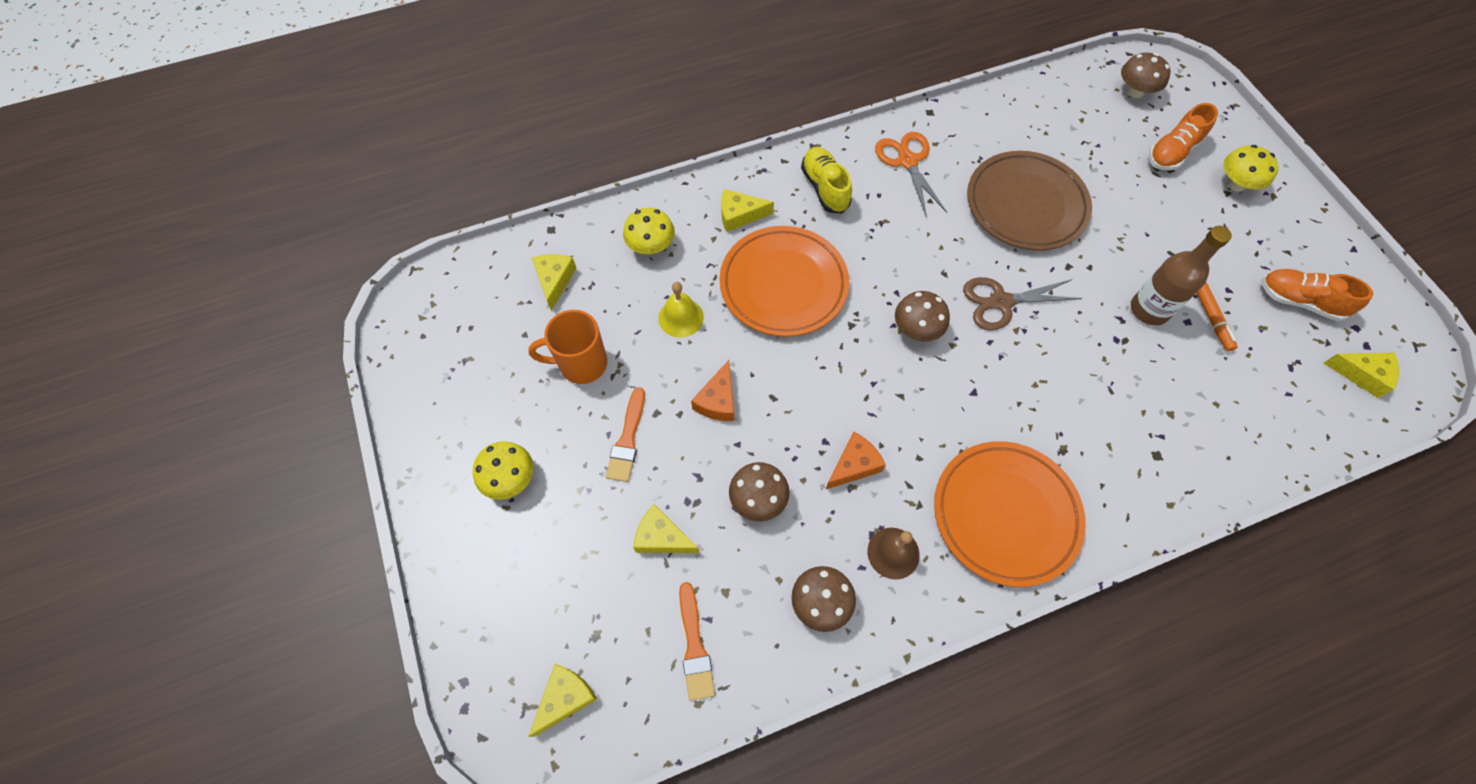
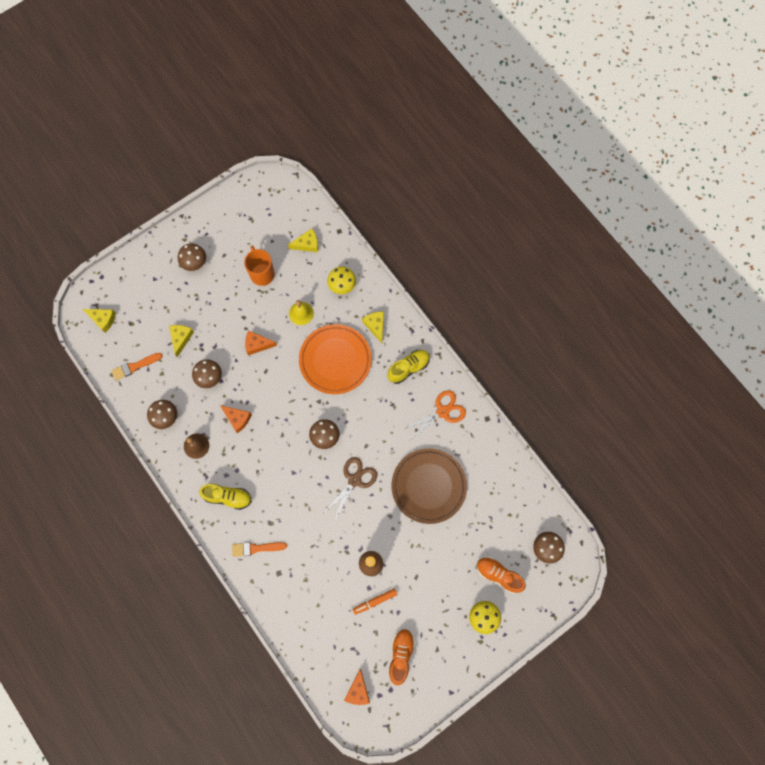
camera: 75 degrees right, 10 degrees up
yellow mushroom [473,441,534,500] -> brown mushroom [178,243,206,271]
orange brush [606,387,645,482] -> orange brush moved to [232,542,287,557]
orange plate [934,441,1086,587] -> yellow shoe [199,484,252,510]
brown scissors [963,277,1082,330] -> brown scissors turned 60 degrees clockwise [324,457,377,519]
yellow cheese [1324,353,1399,398] -> orange cheese [344,668,370,705]

